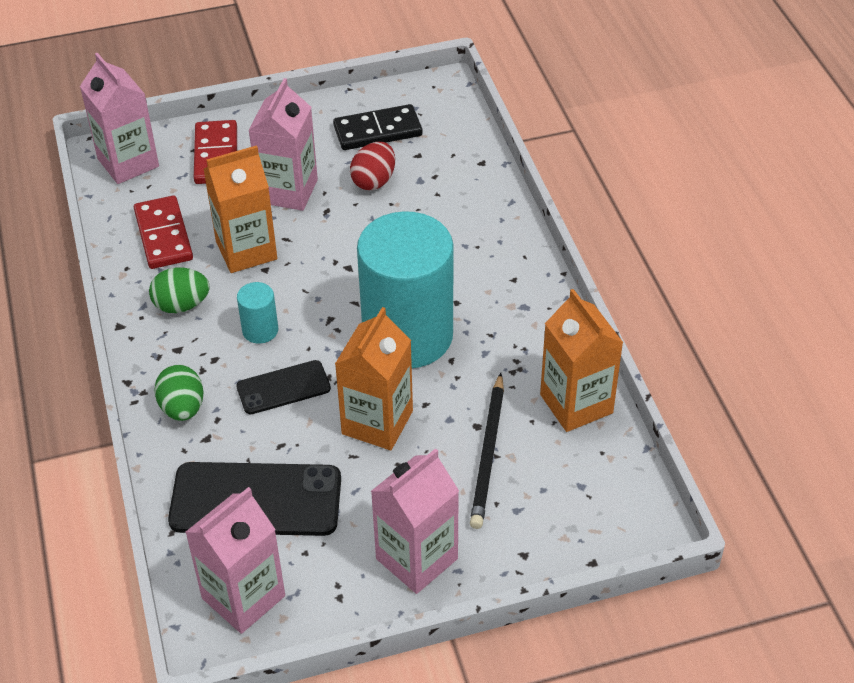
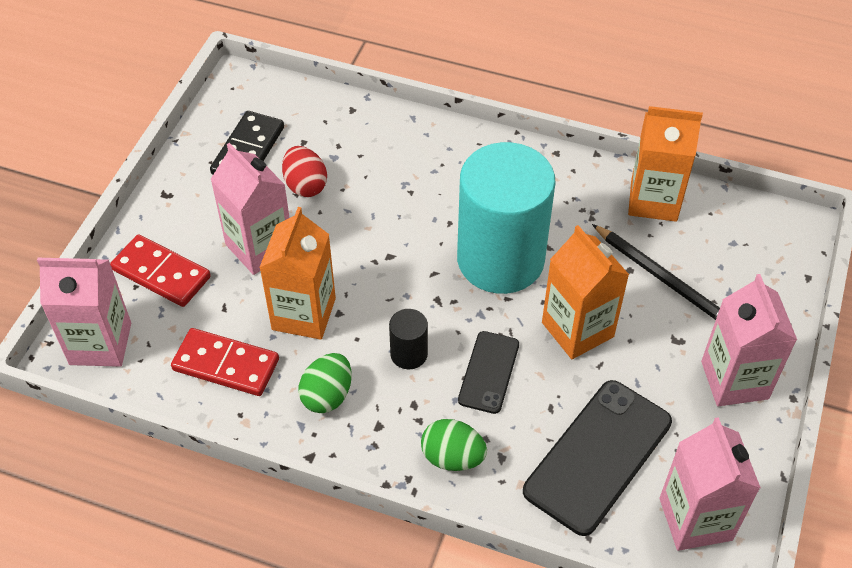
camera: 55 degrees left, 5 degrees up
turquoise cylinder [237,282,278,344] -> black cylinder [389,309,428,369]

